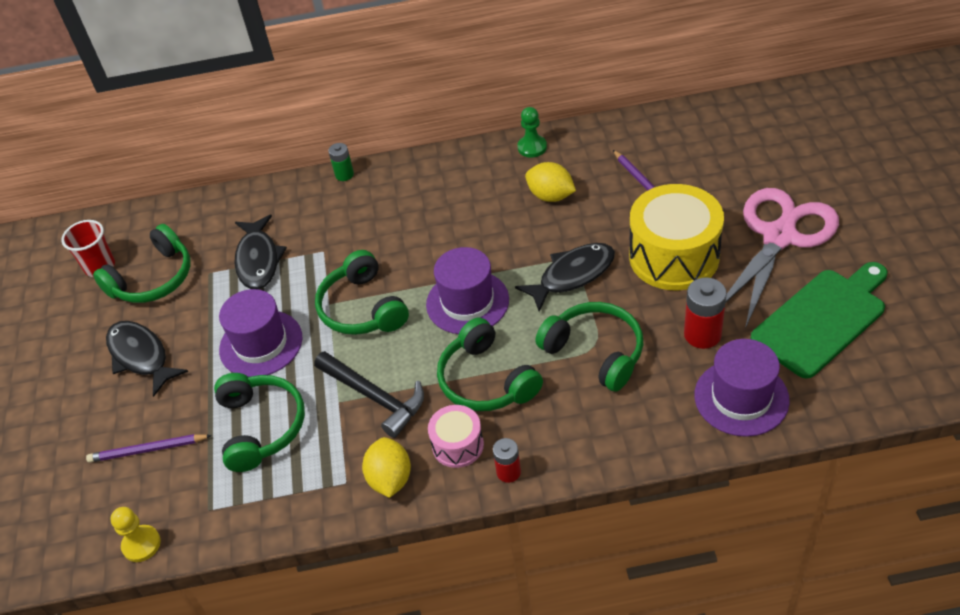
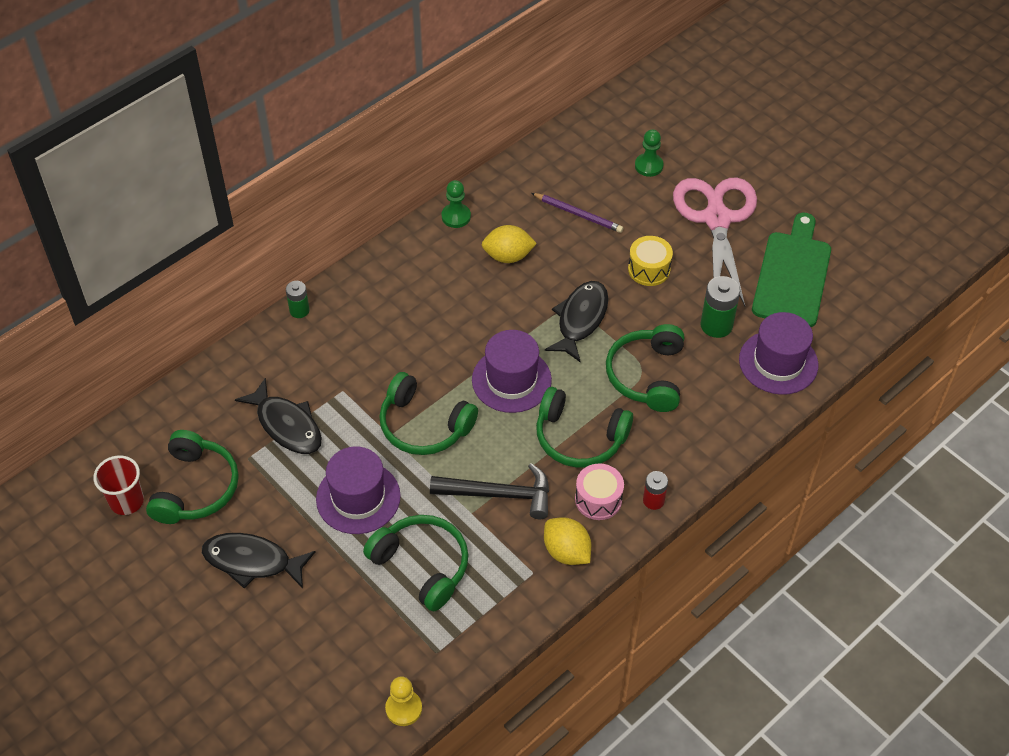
camera: 40 degrees left, 5 degrees up
purple pencil [86,434,212,463] -> none
green headphones [535,302,643,392] -> green headphones turned 90 degrees counterclockwise [606,324,684,412]
yellow drum [629,184,724,290] -> yellow drum [628,236,673,286], size x0.52
red battery [684,277,727,349] -> green battery [700,276,740,338]
none -> green pawn [635,129,664,177]

